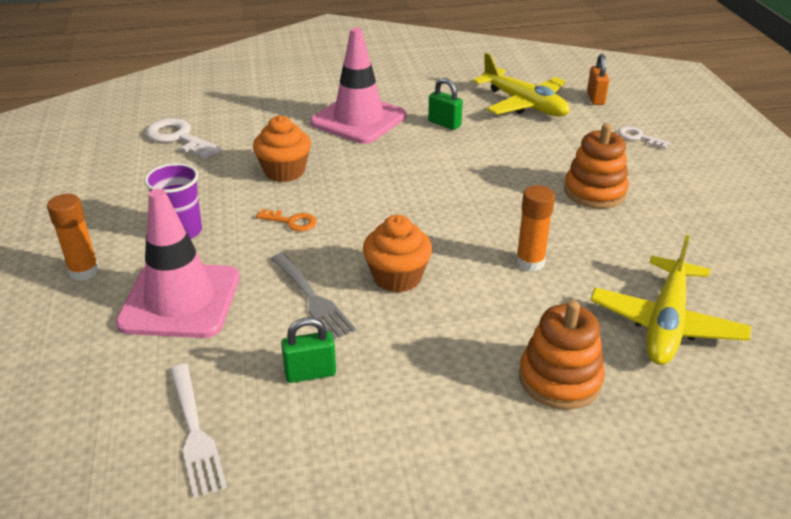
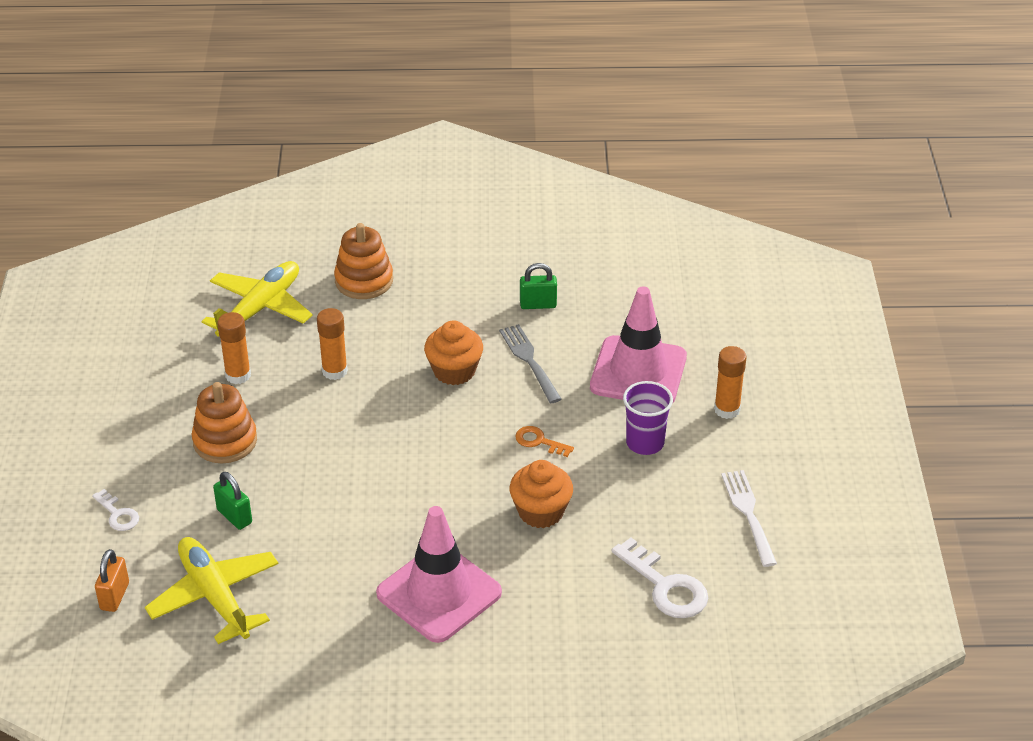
camera: 170 degrees left, 5 degrees up
white fork [170,364,227,498] -> white fork moved to [721,470,777,567]
green padlock [428,78,463,130] -> green padlock moved to [213,472,252,530]
none -> orange glue stick [217,312,251,384]

